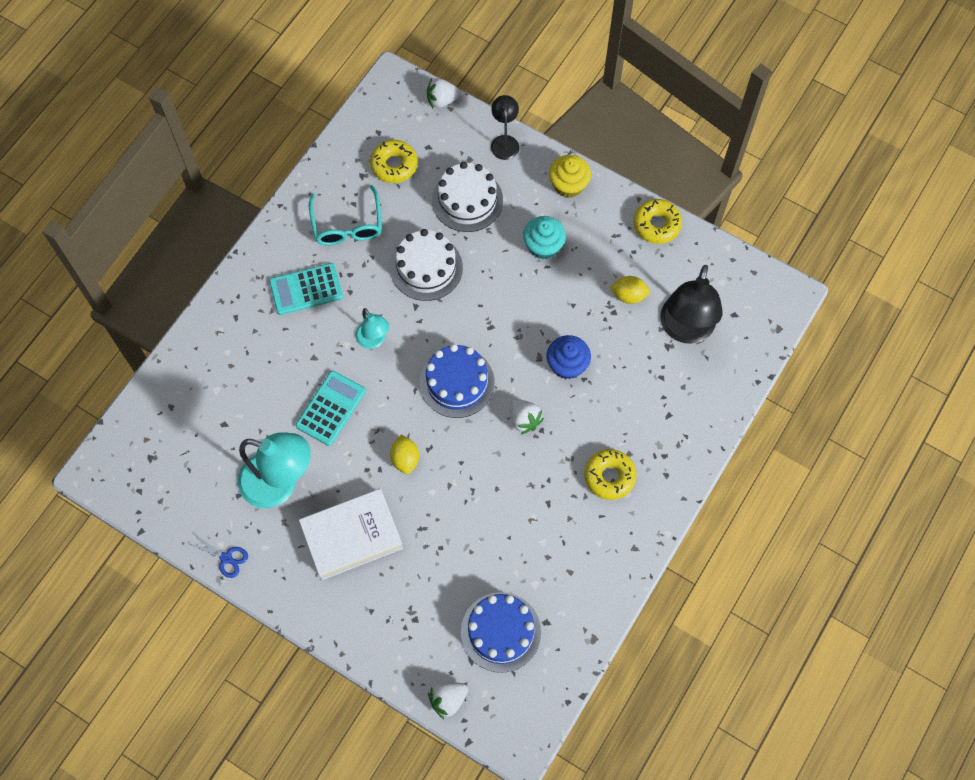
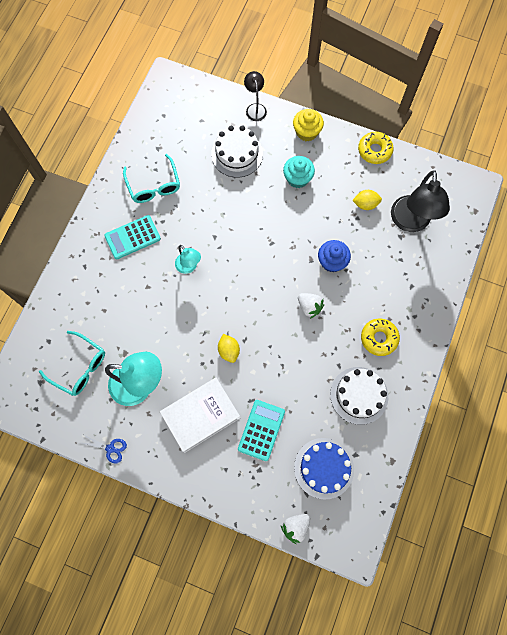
camera: 10 degrees left, 5 degrees up
turquoise calculator [296,371,366,446] -> turquoise calculator moved to [238,400,285,461]
yellow donut [370,140,418,183] -> none
white cake [390,229,463,301] -> white cake moved to [330,367,388,425]
blue cake [420,344,495,418] -> none
white strawberry [427,78,461,108] -> none
none -> turquoise glasses [39,331,105,396]

